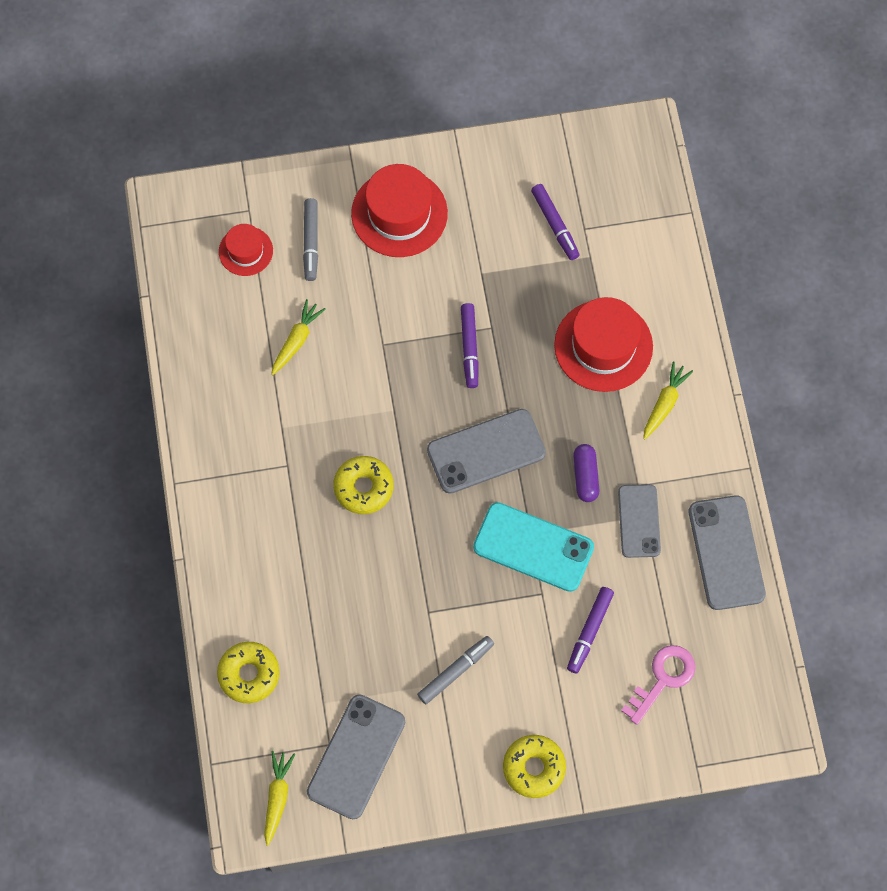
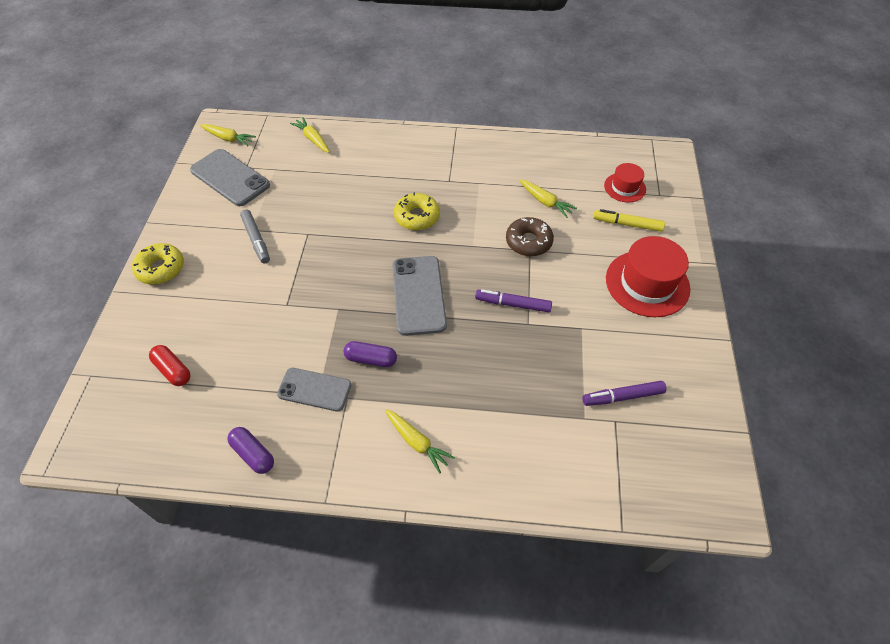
camera: 105 degrees right, 15 degrees down
yellow donut [217,642,280,703] -> yellow carrot [290,117,329,153]
grey marker [303,198,318,281] -> yellow marker [593,209,665,232]
turquoise phone [473,502,594,592] -> none
red hat [554,297,653,392] -> none
purple marker [567,587,614,673] -> none
pink key [621,645,696,725] -> red capsule [149,345,191,386]
grey phone [689,495,766,610] -> purple capsule [227,427,274,474]
none -> brown donut [506,217,554,256]

